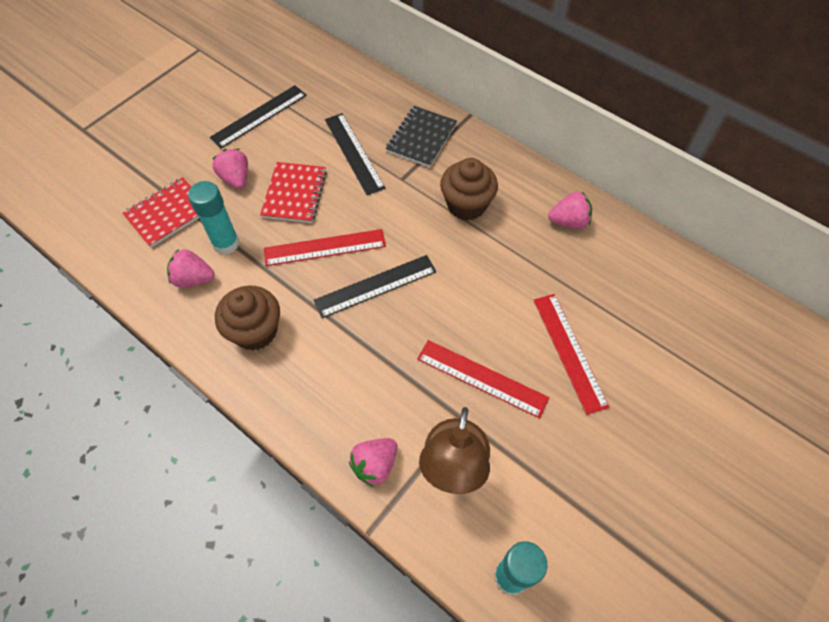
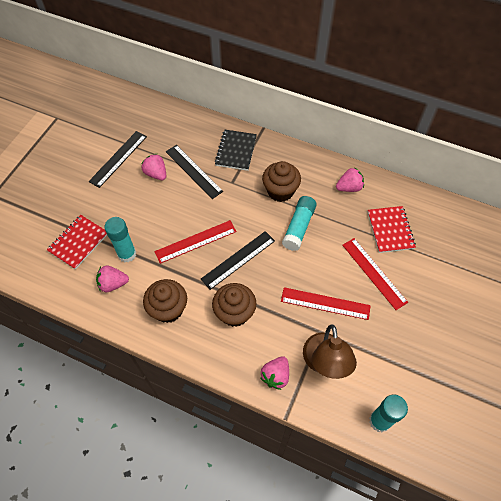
camera: 15 degrees left, 0 degrees up
pink strawberry [212,149,248,189] -> pink strawberry moved to [142,154,166,180]
red notebook [260,162,327,223] -> red notebook moved to [368,206,416,253]
none -> brown cupcake [212,283,256,327]
none -> turquoise glue stick [282,196,317,251]

